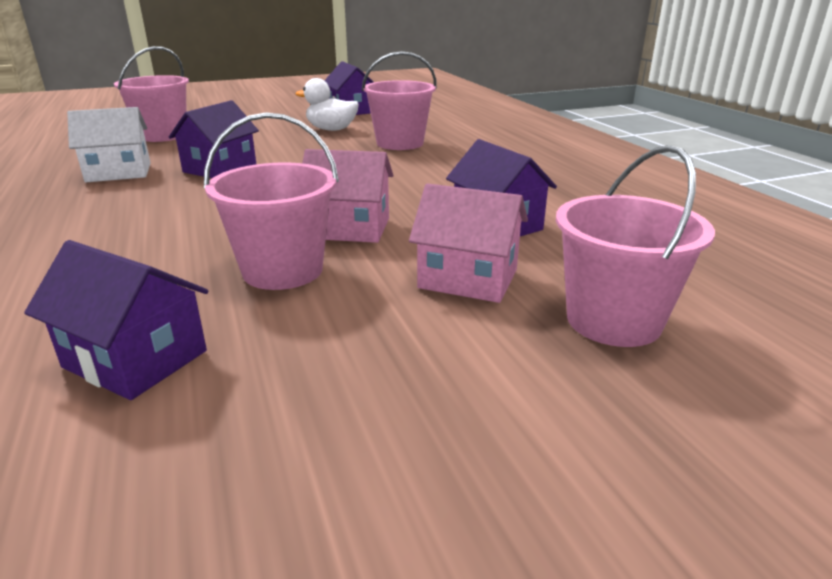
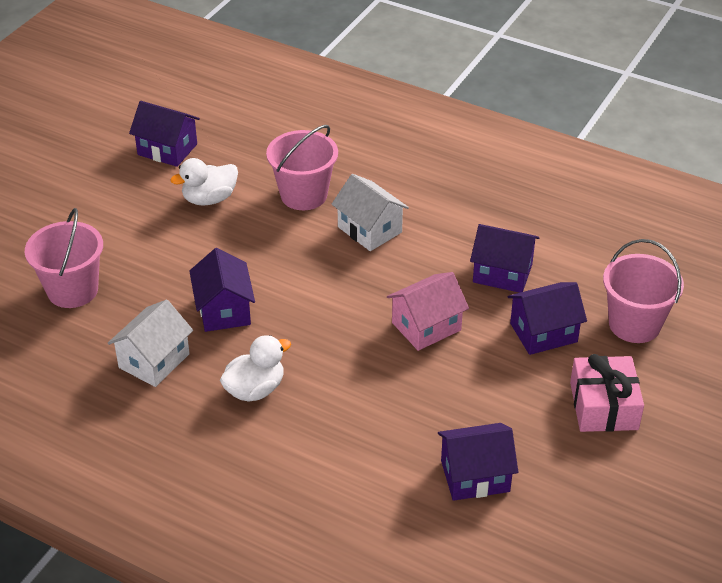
camera: 40 degrees left, 15 degrees up
pink bucket [204,112,339,290] -> none
pink house [409,183,528,303] -> purple house [508,282,587,355]
none -> white duck [220,335,291,402]
none -> white house [332,174,409,251]
none -> pink gift [570,354,644,432]

